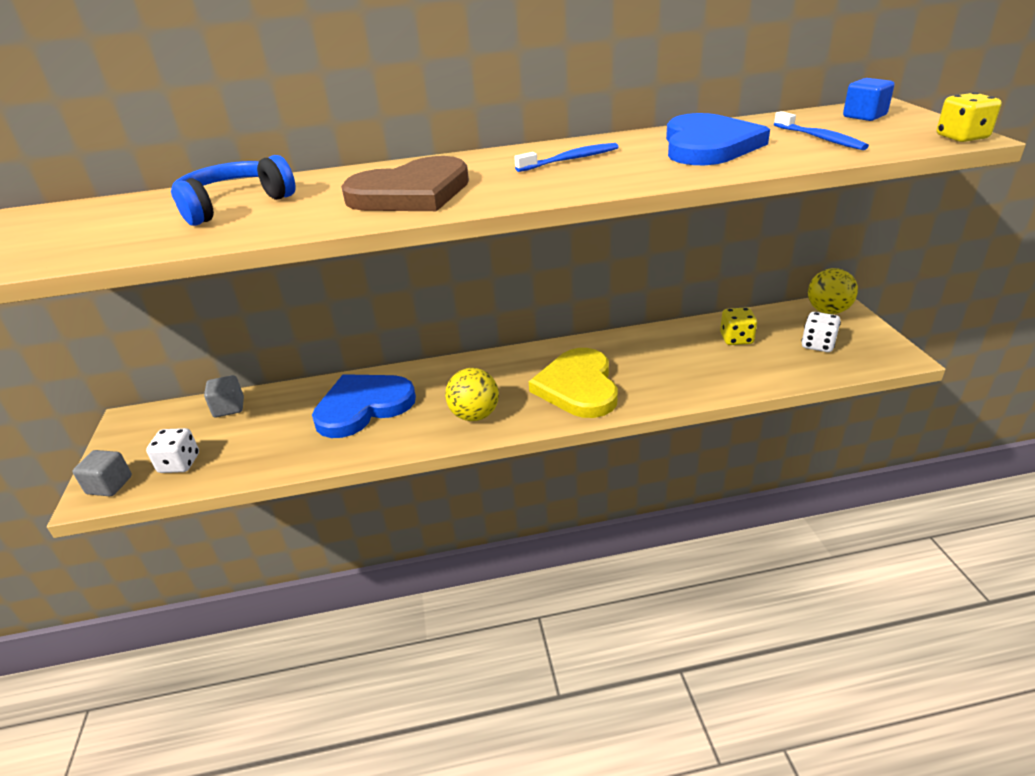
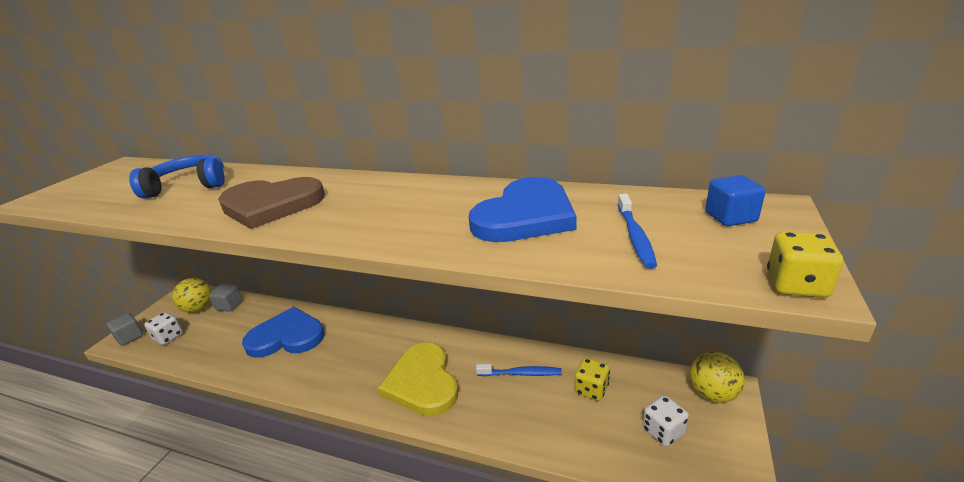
camera: 30 degrees right, 5 degrees down
yellow ball [445,368,499,421] -> yellow ball moved to [172,278,212,313]
blue toothbrush [514,143,619,172] -> blue toothbrush moved to [476,364,562,376]
yellow heart [529,348,618,418] -> yellow heart turned 45 degrees counterclockwise [378,342,458,416]

